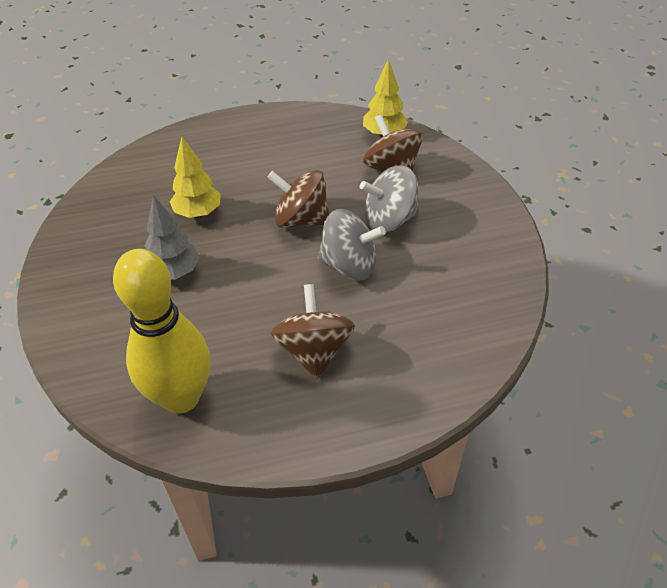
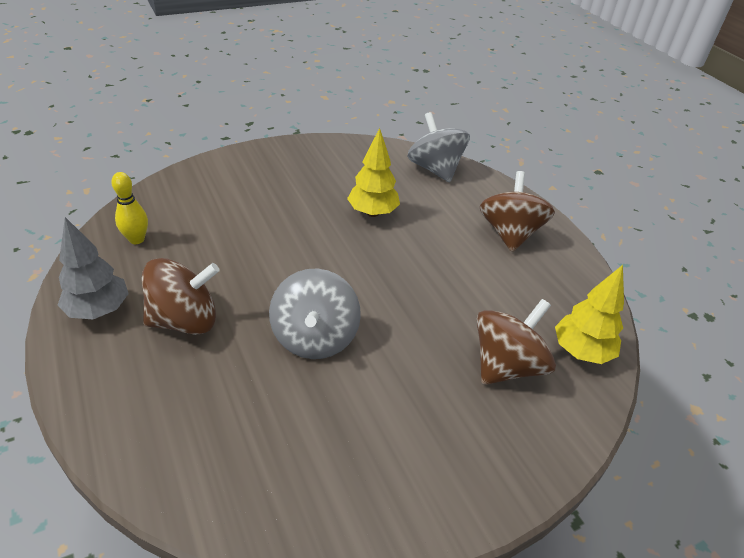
camera: 75 degrees right, 5 degrees down
yellow bowling pin [113,249,211,414] -> yellow bowling pin [111,172,148,244], size x0.44
grey tree [144,195,200,280] -> grey tree moved to [58,217,129,319]
brown spinning top [267,170,329,228] -> brown spinning top moved to [480,171,555,252]
grey spinning top [360,165,419,232] -> grey spinning top moved to [407,112,470,182]

